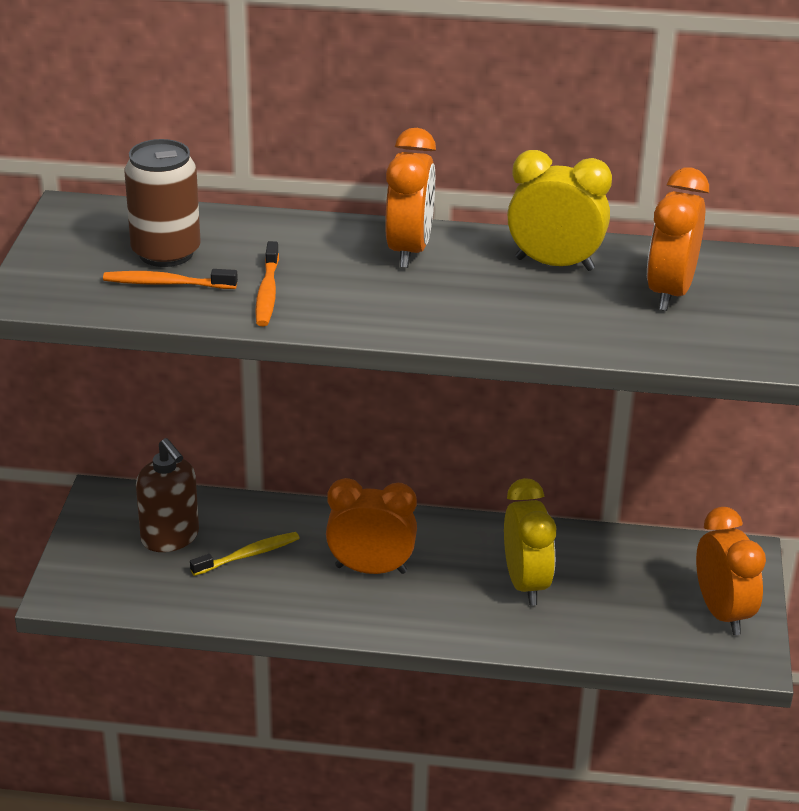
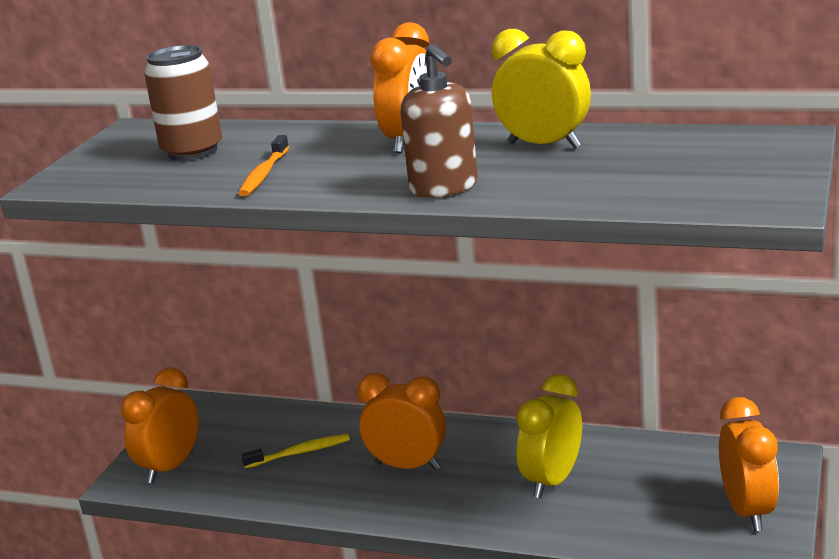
camera: 15 degrees right, 10 degrees down
orange toothbrush [103,269,238,289] -> none
brown soap dispenser [136,438,199,552] -> brown soap dispenser moved to [400,44,478,198]
yellow clock [504,478,556,605] -> yellow clock turned 150 degrees counterclockwise [516,374,582,498]
orange clock [647,168,709,311] -> orange clock moved to [121,368,199,484]

